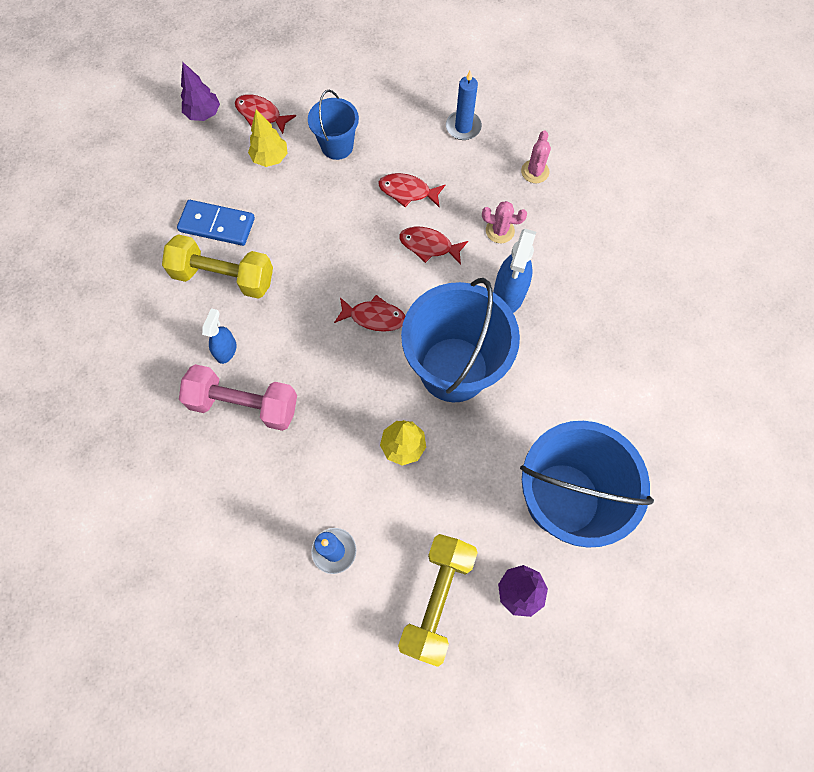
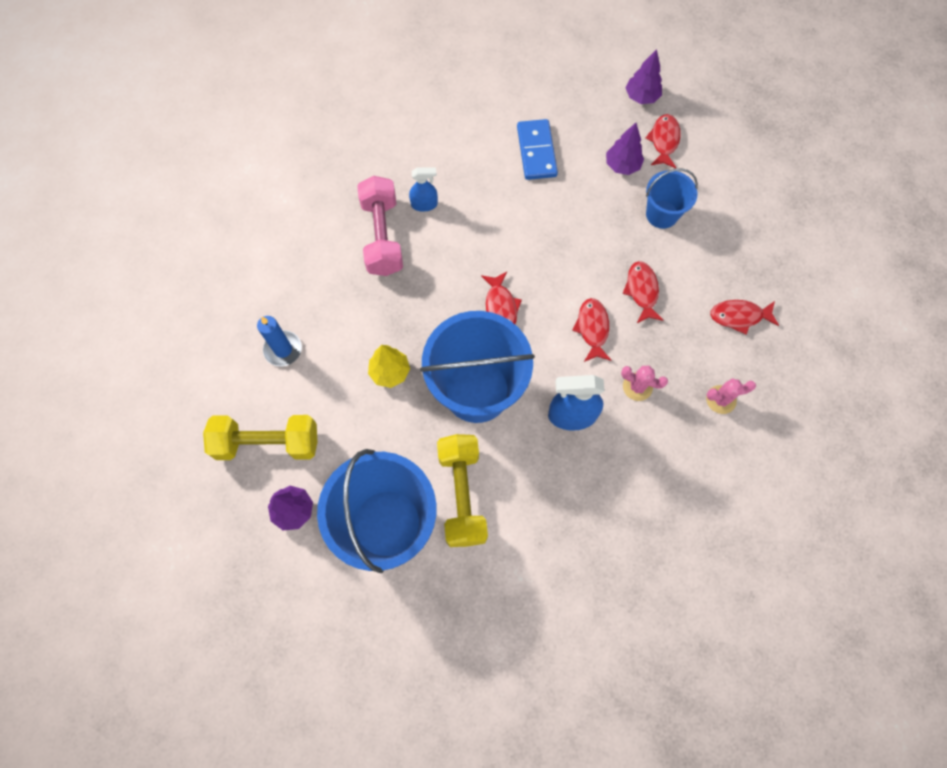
camera: 70 degrees right, 0 degrees up
yellow dumbbell [162,234,273,299] -> yellow dumbbell moved to [437,434,488,547]
yellow tree [248,110,288,167] -> purple tree [606,123,644,175]
blue candle [446,71,482,140] -> red fish [710,300,779,335]
pink cactus [482,201,527,243] -> pink cactus turned 60 degrees counterclockwise [621,366,668,401]

